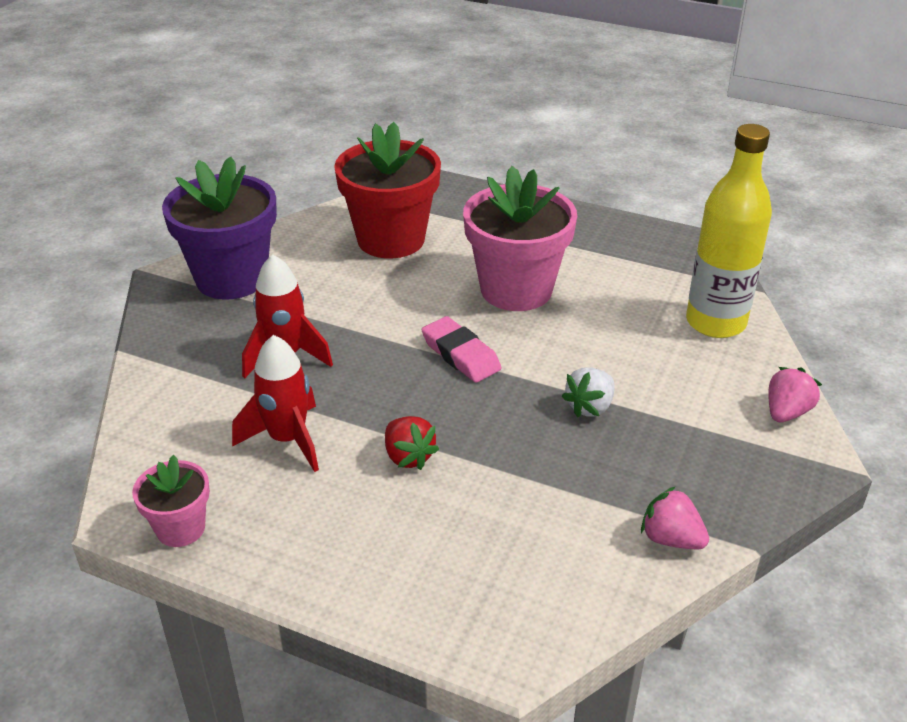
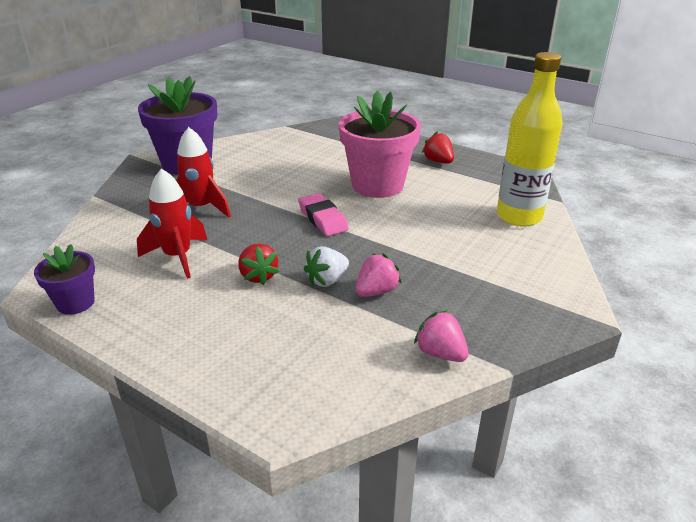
camera: 10 degrees right, 5 degrees down
pink flower pot [132,455,210,547] -> purple flower pot [34,244,95,315]
red flower pot [334,122,441,259] -> none
white strawberry [562,367,615,417] -> white strawberry moved to [304,246,349,287]
pink strawberry [768,367,822,422] -> pink strawberry moved to [355,253,402,297]
none -> red strawberry [422,131,454,163]

